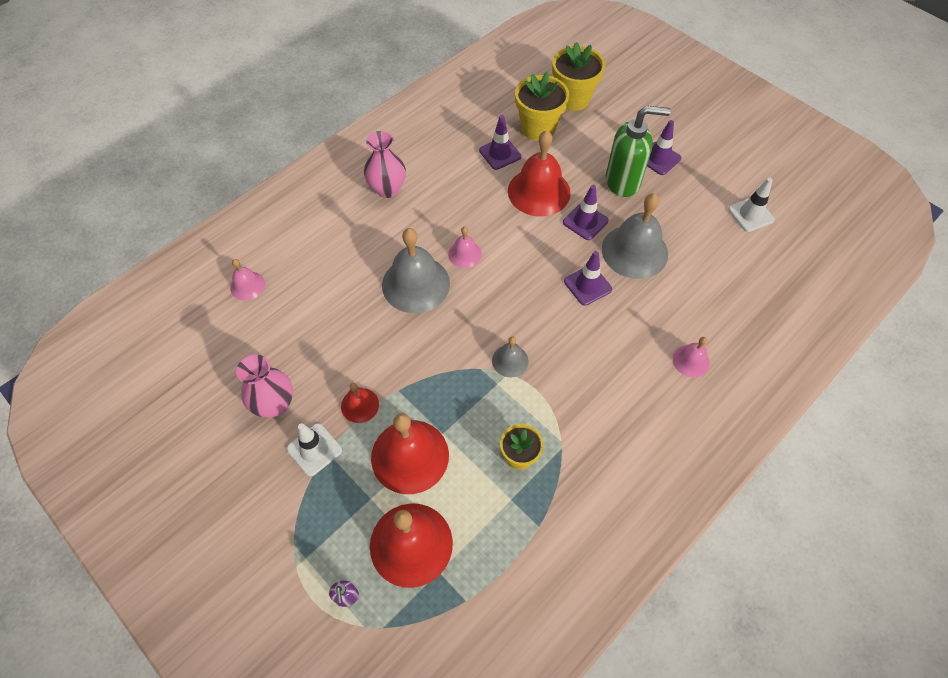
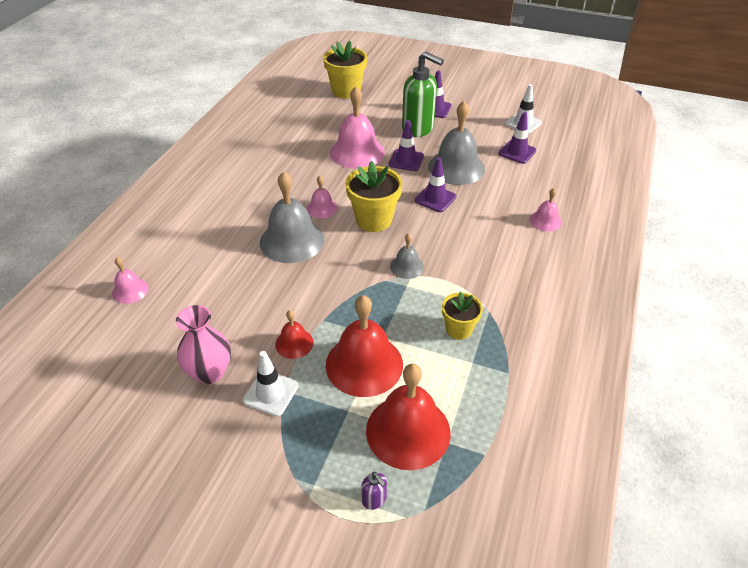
camera: 25 degrees left, 15 degrees down
pink vase [364,131,406,198] -> none
purple traffic cone [479,115,521,170] -> purple traffic cone moved to [498,112,536,164]
red bell [508,130,571,217] -> pink bell [330,86,385,169]
yellow flower pot [515,72,569,141] -> yellow flower pot moved to [345,161,403,232]
green soap dispenser [606,106,671,197] -> green soap dispenser turned 60 degrees clockwise [402,51,444,137]

